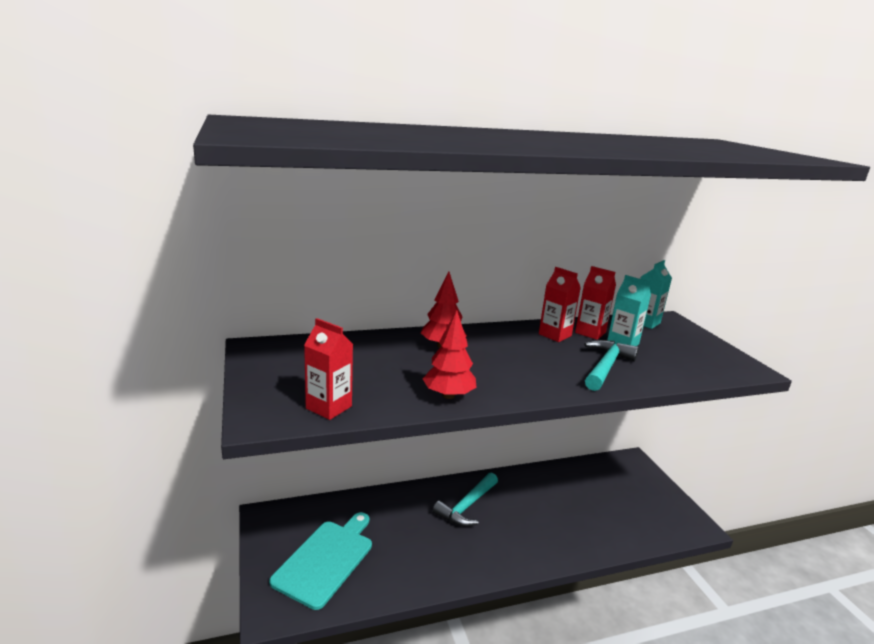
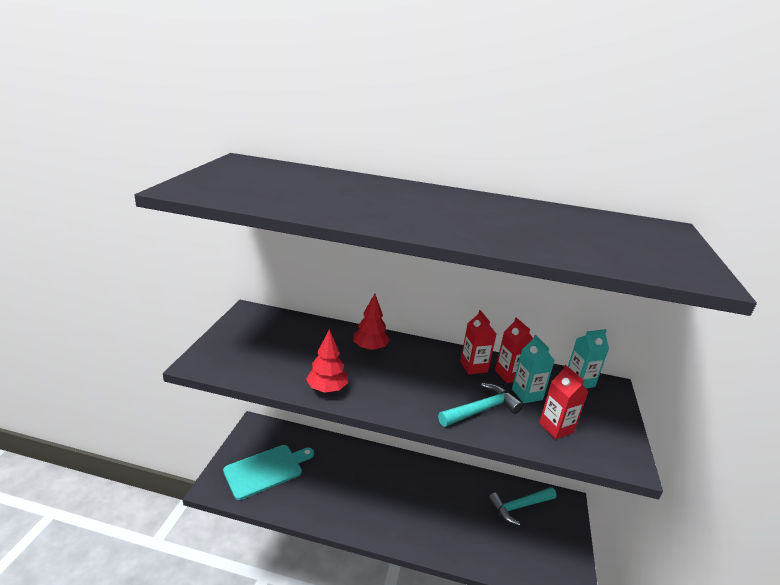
camera: 30 degrees right, 5 degrees up
red carton [304,318,353,420] -> red carton moved to [539,365,588,439]
turquoise hammer [433,472,498,527] -> turquoise hammer moved to [488,487,556,526]

